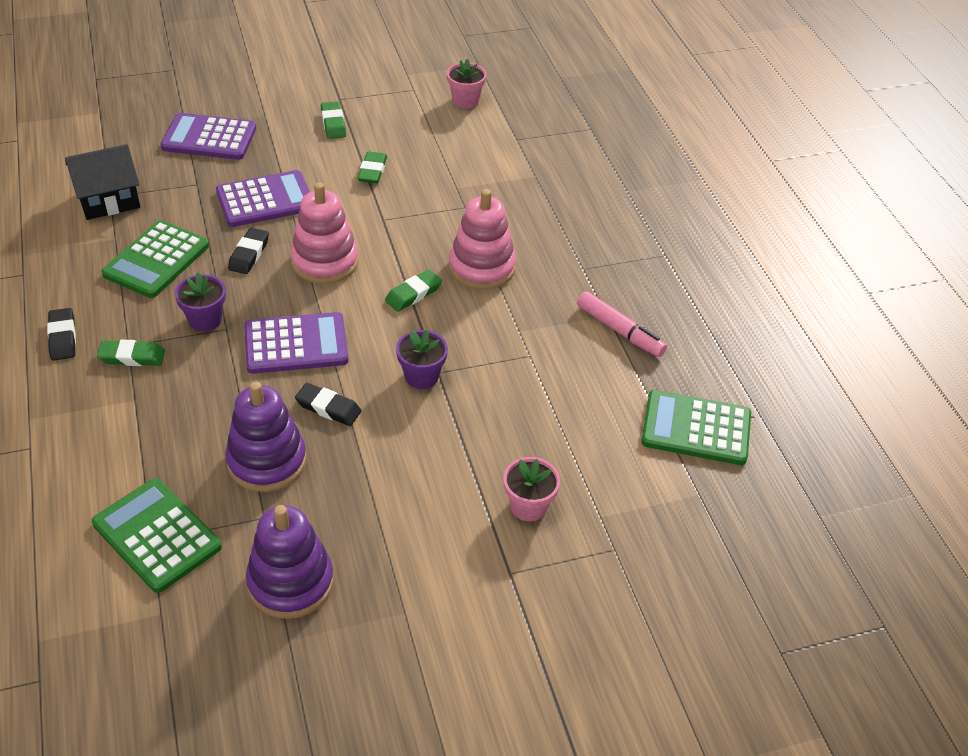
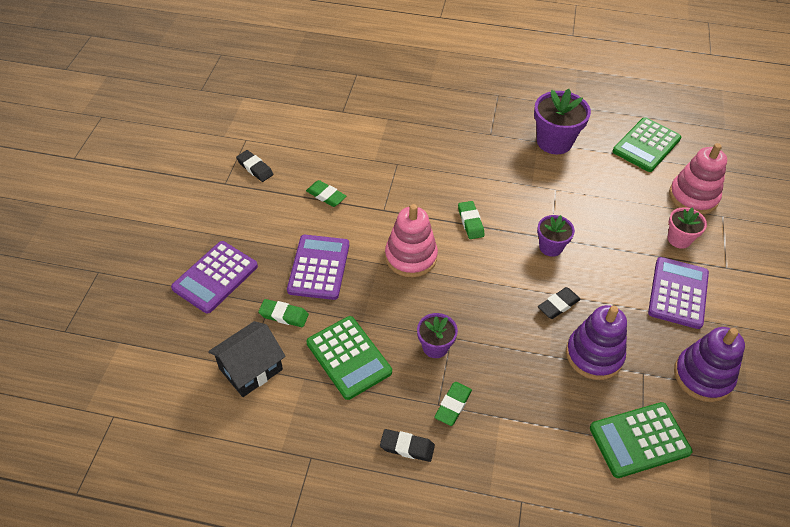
camera: 60 degrees left, 5 degrees up
black house [65,144,140,220] -> black house turned 45 degrees clockwise [208,321,286,397]
black eraser [228,228,269,274] -> black eraser moved to [236,150,274,182]
purple calculator [244,312,348,374] -> purple calculator moved to [648,257,709,329]
green eraser [321,101,346,139] -> green eraser moved to [258,299,309,327]
pink flower pot [447,58,487,109] -> none
pink stacking toy [449,189,516,290] -> pink stacking toy moved to [669,143,727,215]
pink marker [577,291,667,357] -> purple flower pot [534,89,591,154]

